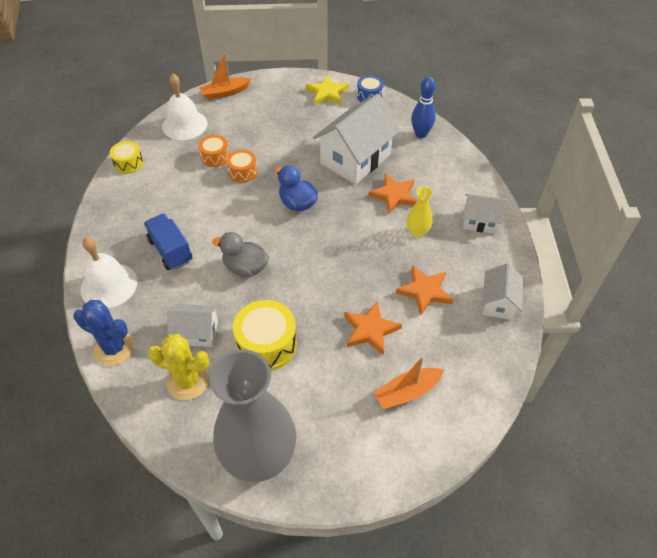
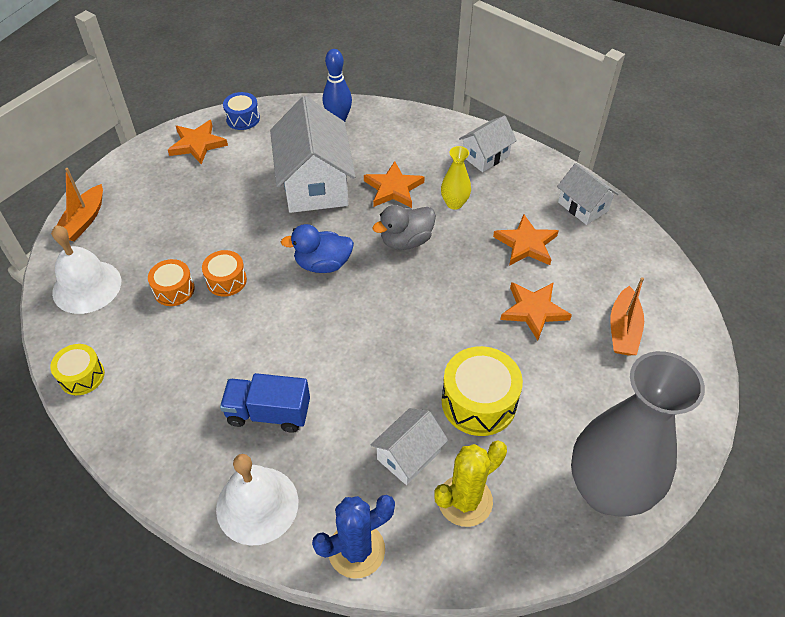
camera: 50 degrees left, 0 degrees up
grey duck [212,232,269,277] -> grey duck moved to [372,205,436,250]
yellow star [306,75,349,105] -> orange star [168,120,228,165]

